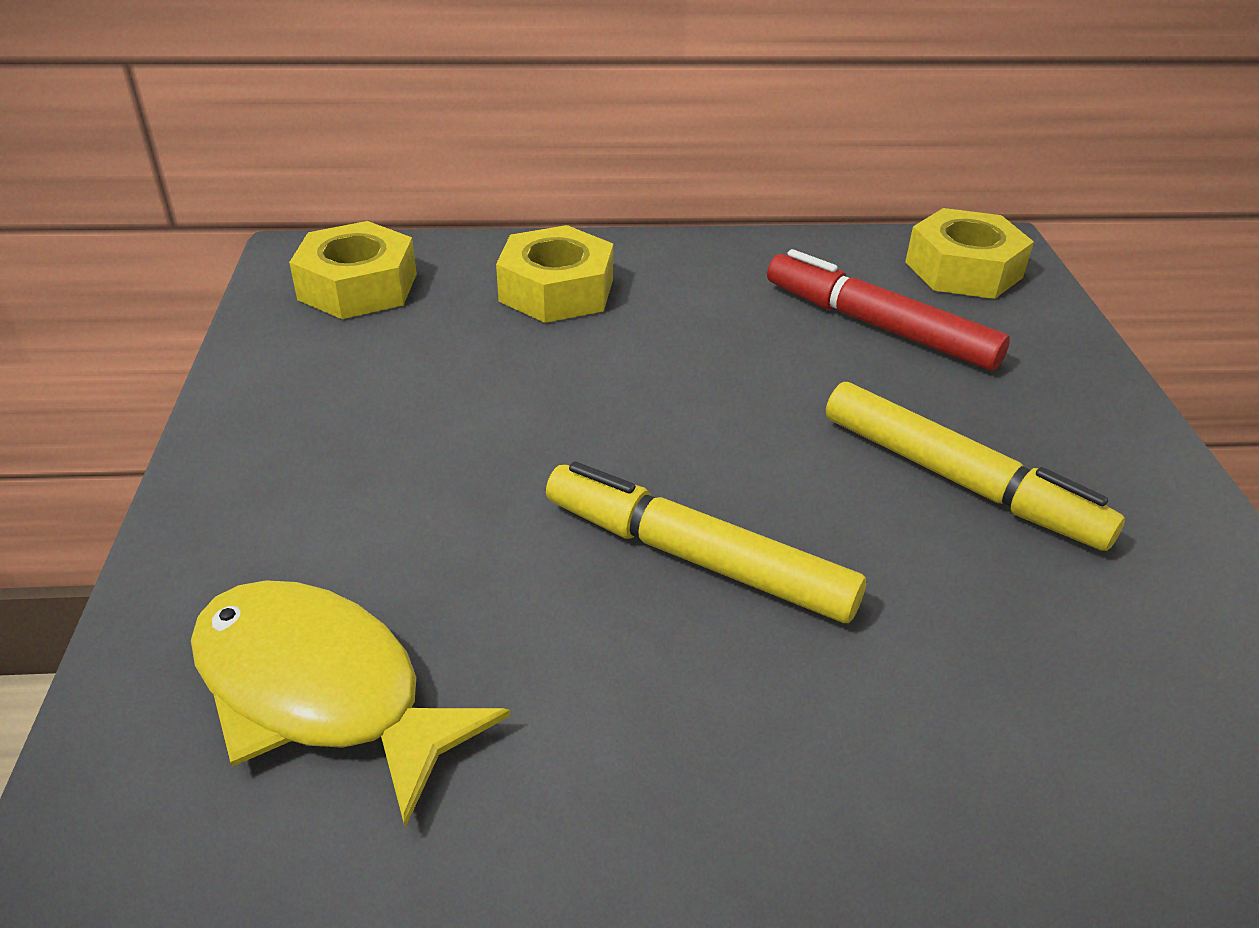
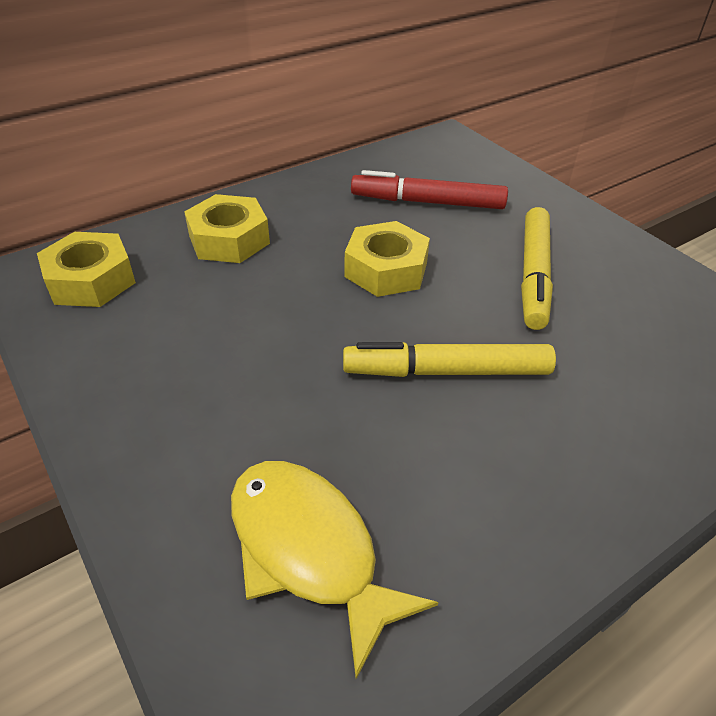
camera: 30 degrees left, 5 degrees up
yellow fish [191,580,511,828] -> yellow fish turned 45 degrees clockwise [231,461,439,679]
yellow marker [826,382,1125,551] -> yellow marker turned 90 degrees clockwise [521,207,553,330]
yellow nut [905,208,1034,299] -> yellow nut moved to [345,221,430,297]

